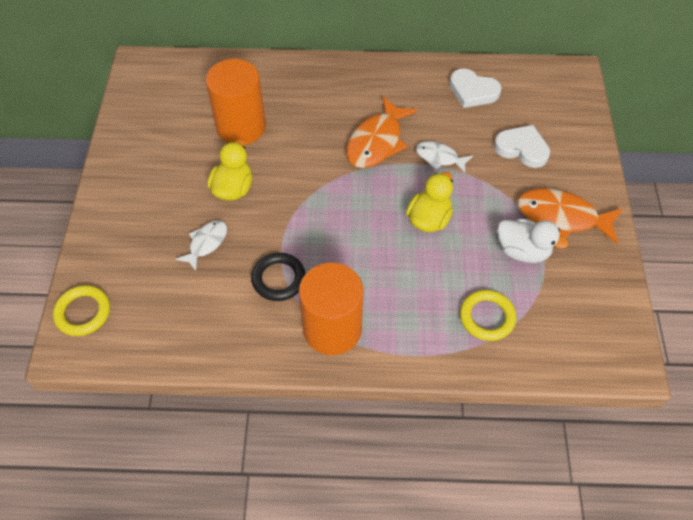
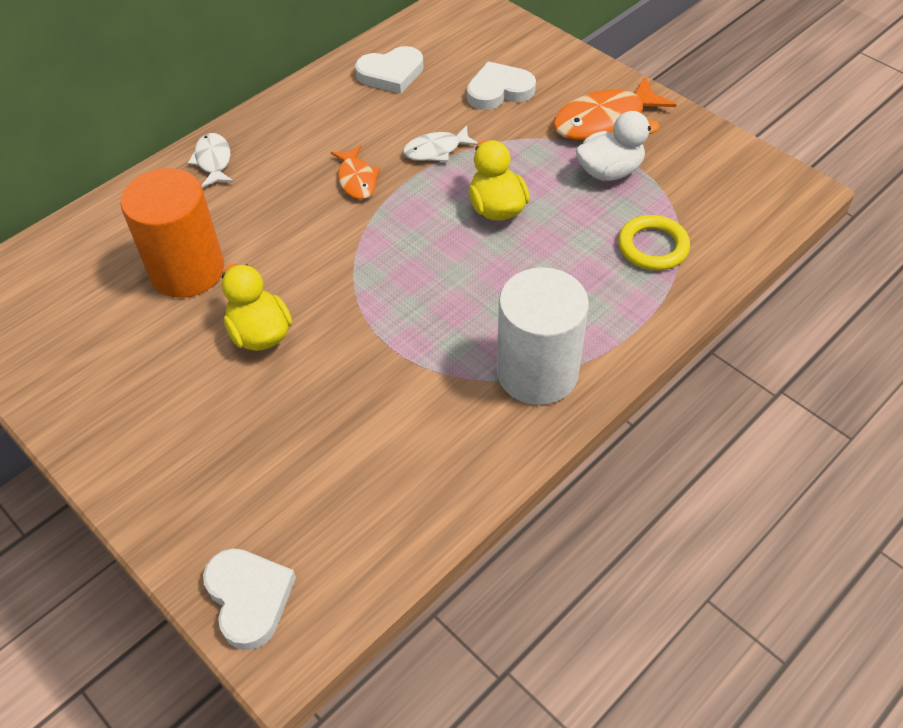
camera: 45 degrees left, 5 degrees down
yellow ring [53,285,110,336] -> white heart [203,548,296,650]
white fish [176,220,227,271] -> white fish moved to [188,133,234,188]
black ring [251,253,306,301] -> none
orange cylinder [299,263,364,355] -> white cylinder [497,267,589,405]
orange fish [346,96,417,168] -> orange fish [331,146,380,199], size x0.58

